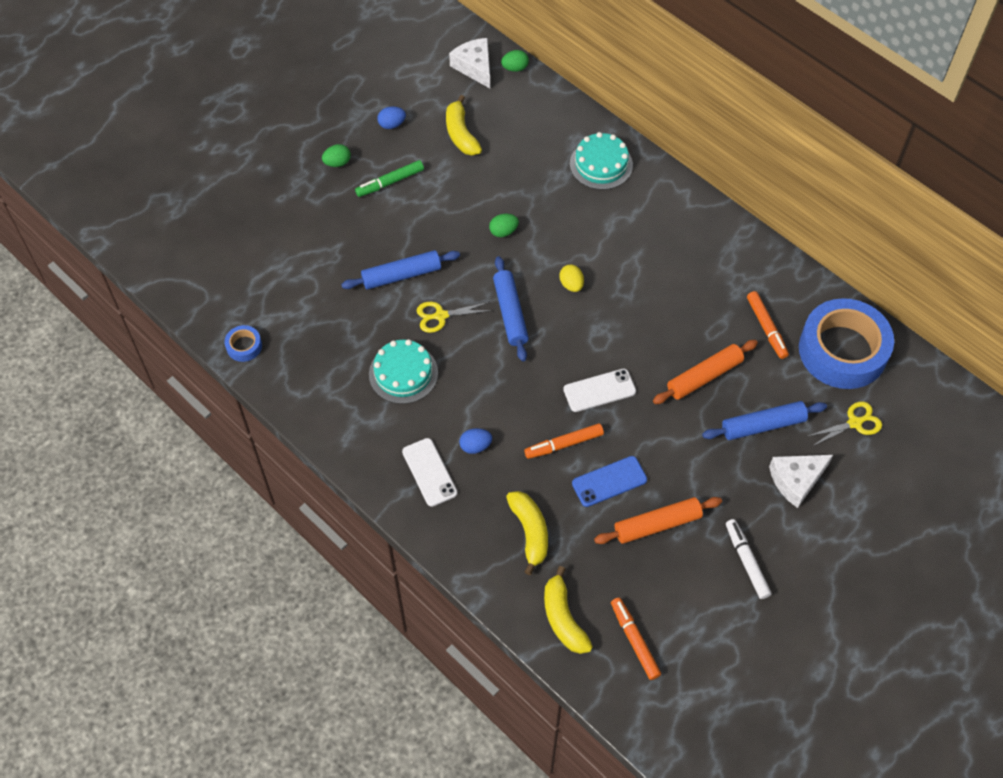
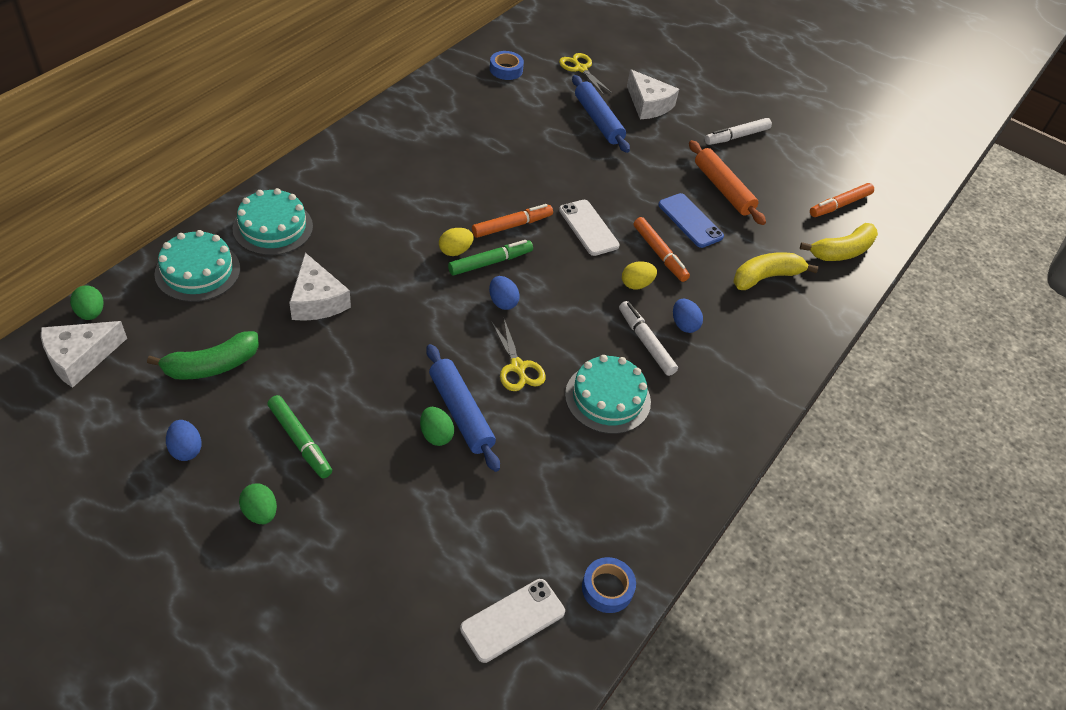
camera: 105 degrees left, 10 degrees down
white phone [402,438,457,507] -> white phone moved to [460,579,565,663]
yellow banana [446,95,482,156] -> green banana [147,331,259,380]
green egg [489,214,519,237] -> green egg moved to [420,407,454,446]
blue rolling pin [493,256,529,361] -> blue egg [489,276,520,310]
orange rolling pin [653,340,758,404] -> none
orange marker [747,291,789,359] -> orange marker moved to [472,204,553,238]
blue tape [799,298,894,389] -> blue tape [490,51,524,80], size x0.41
none -> turquoise cake [154,230,240,302]
none -> white cheese [289,253,351,321]
none -> green marker [448,240,533,276]
none -> white marker [619,301,678,376]
none -> yellow egg [622,261,657,290]

